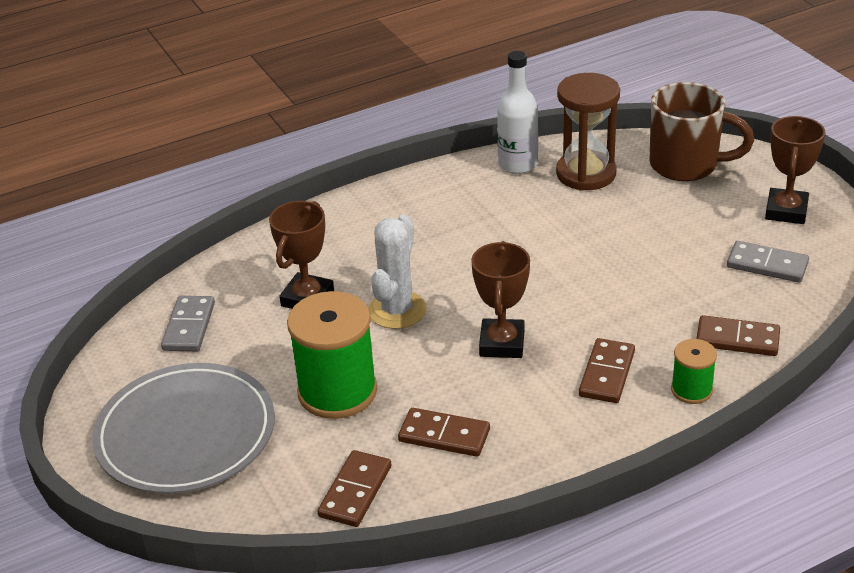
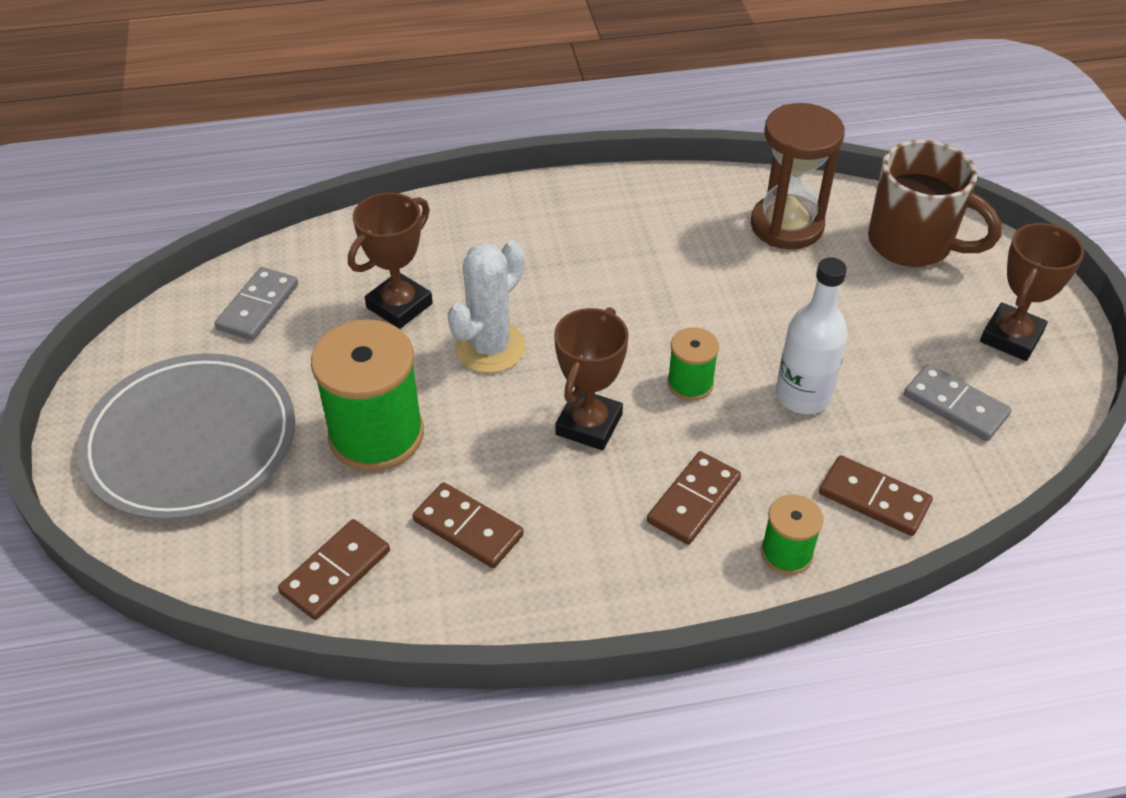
camera: 15 degrees right, 10 degrees up
white bottle [497,51,538,174] -> white bottle moved to [776,257,848,414]
none -> green spool [667,327,719,401]

